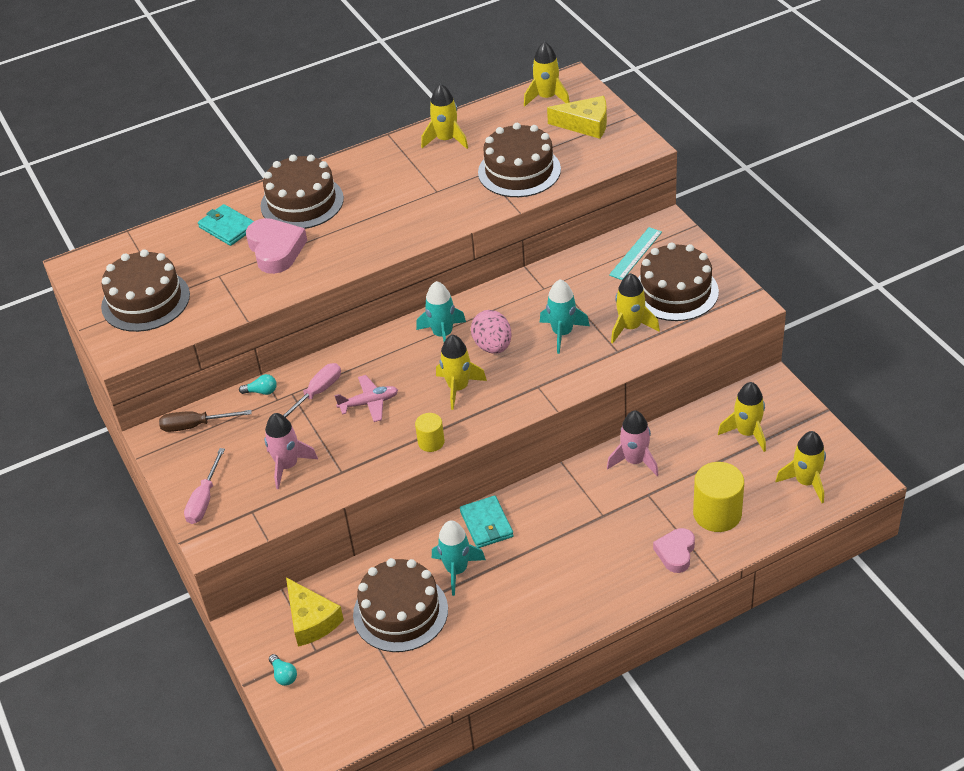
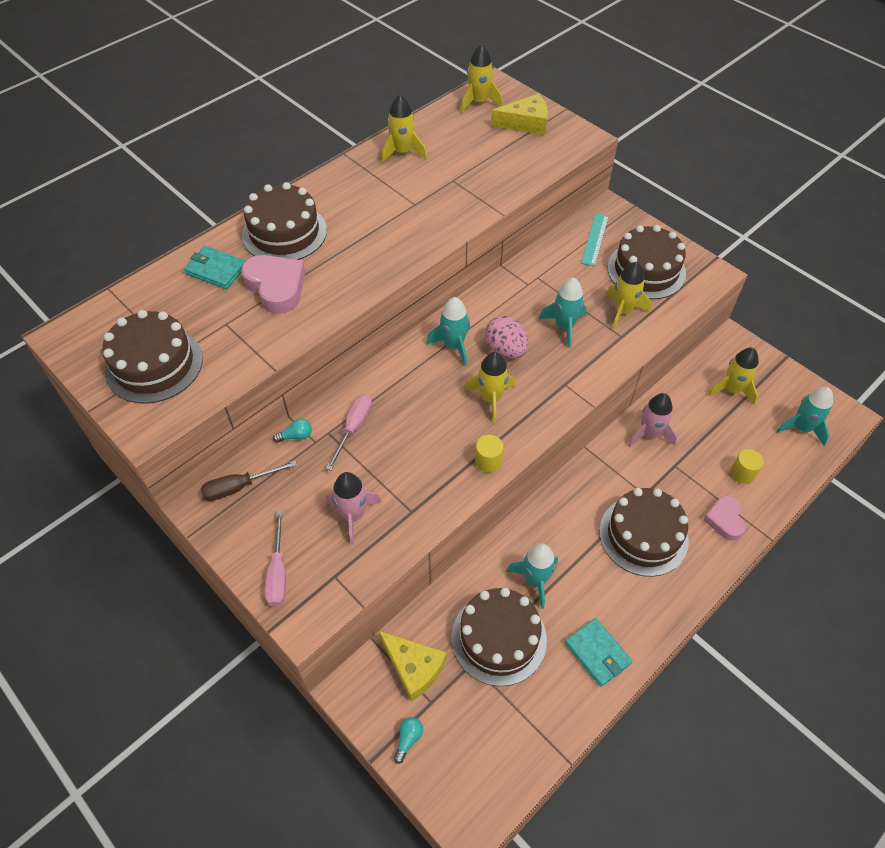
camera: 20 degrees left, 10 degrees up
turquoise light bulb [269,654,297,686] -> turquoise light bulb turned 105 degrees counterclockwise [394,717,423,764]
pink plane [334,375,398,422] -> none
turquoise wallet [460,495,514,548] -> turquoise wallet moved to [565,618,632,687]
brown cake [478,123,561,197] -> brown cake moved to [599,488,689,577]
yellow cylinder [693,462,744,532] -> yellow cylinder [731,449,764,484], size x0.56
yellow rocket [776,431,826,503] -> turquoise rocket [776,387,833,446]

